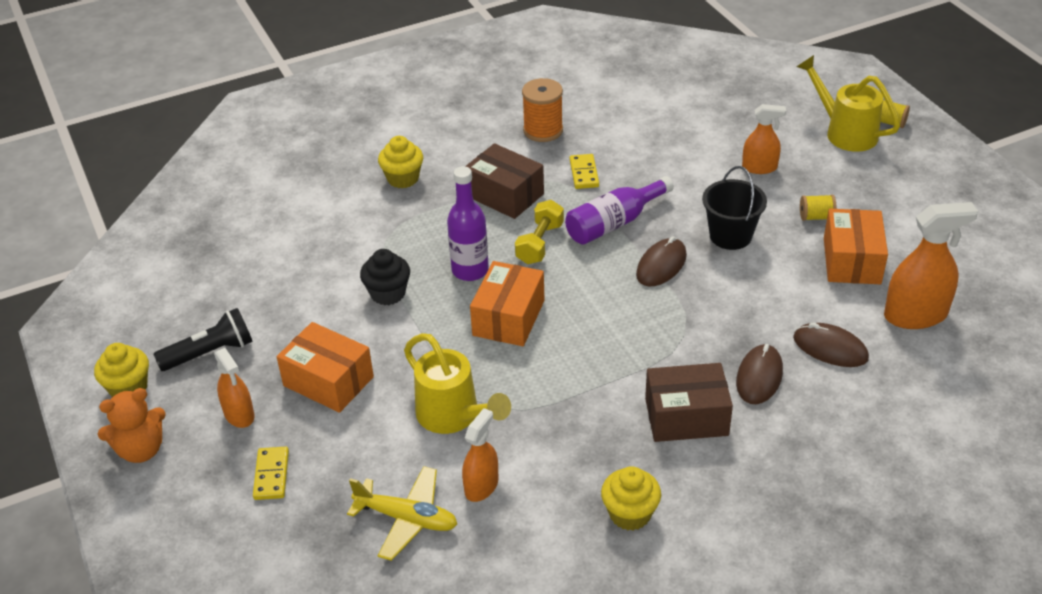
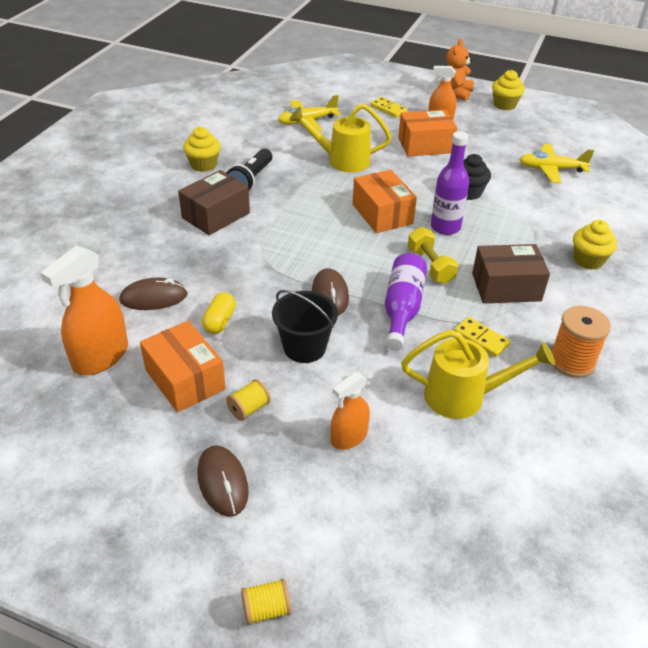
camera: 135 degrees right, 0 degrees up
black flashlight [153,308,253,371] -> black flashlight moved to [227,149,272,191]
orange spray bottle [462,408,499,502] -> none
brown mouse [736,344,783,404] -> brown mouse moved to [197,445,249,517]
yellow watering can [796,55,900,152] -> yellow watering can moved to [401,330,555,419]
none -> yellow capsule [202,292,236,334]
none -> yellow plane [519,144,594,183]

